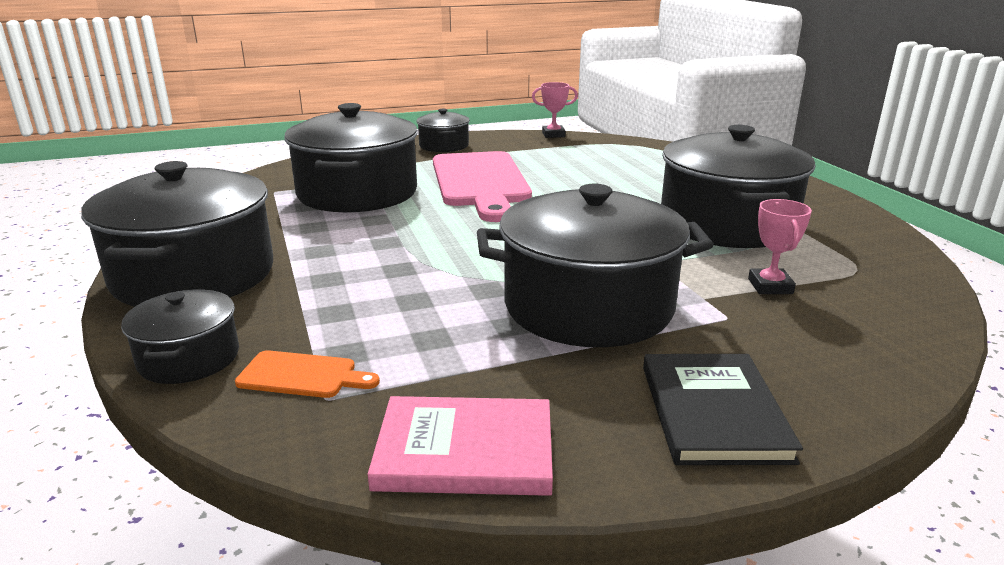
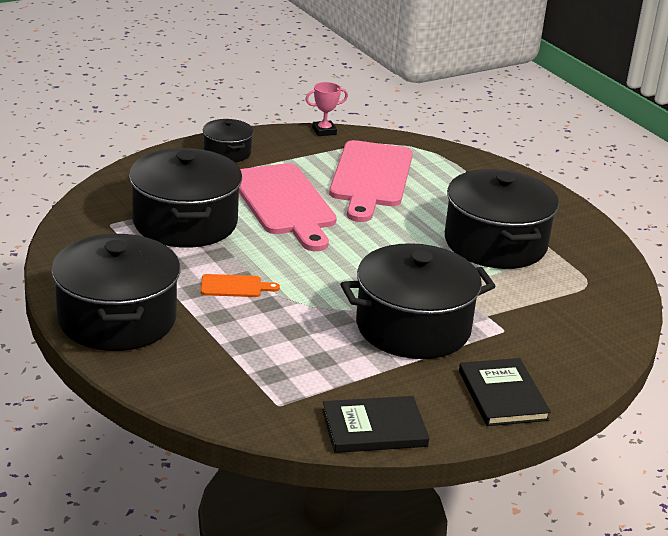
camera: 15 degrees left, 5 degrees up
black pot [121,289,239,384] -> none
orange cutting board [235,350,380,398] -> orange cutting board moved to [201,274,280,297]
pink book [367,396,553,496] -> black book [322,396,429,453]
pink trophy [748,199,812,294] -> none
none -> pink cutting board [329,140,413,222]

